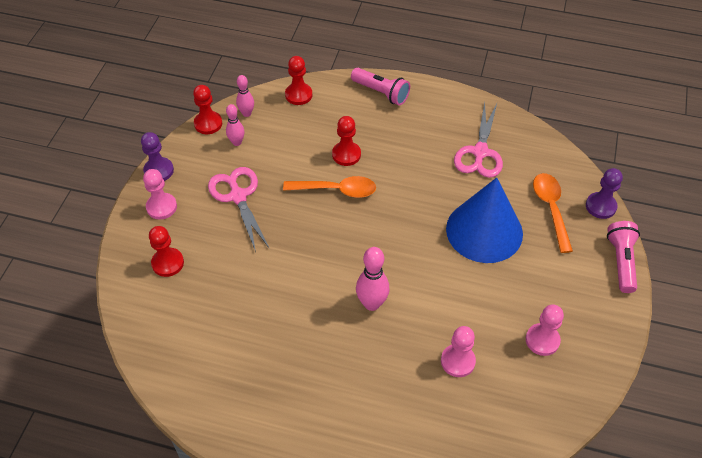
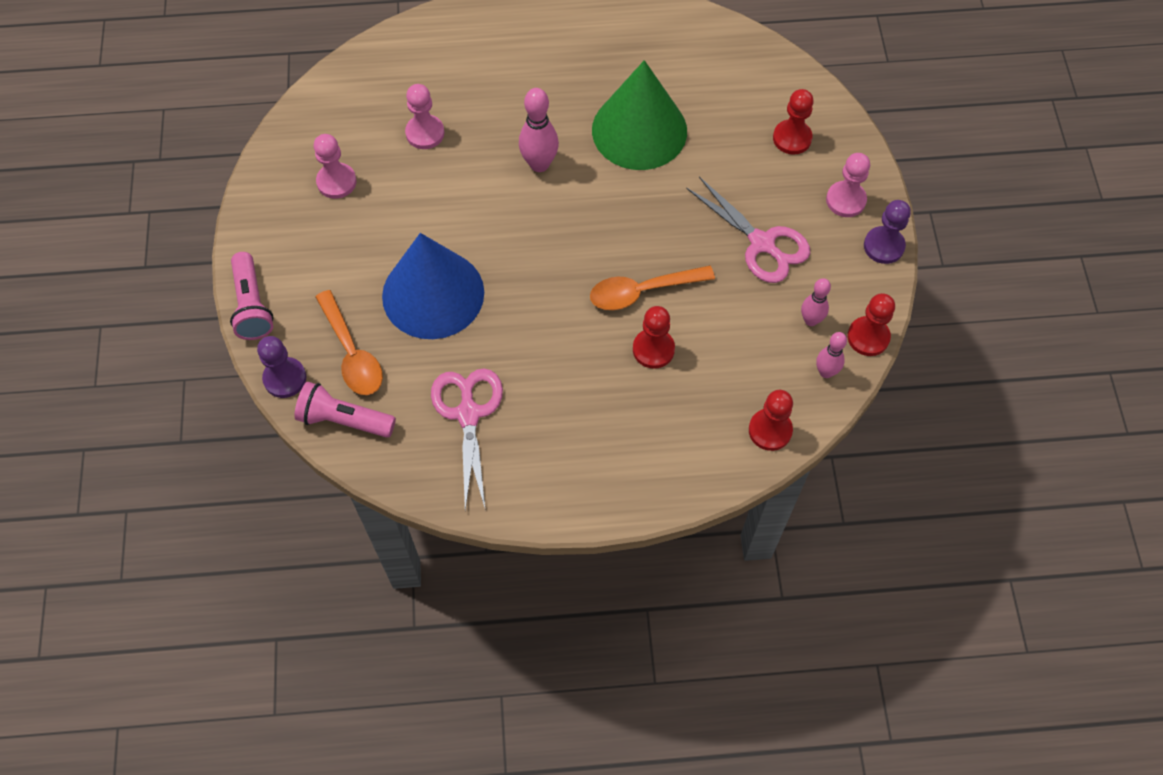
camera: 160 degrees right, 10 degrees up
pink flashlight [351,68,410,106] -> pink flashlight moved to [294,382,396,438]
none -> green cone [592,60,687,170]

